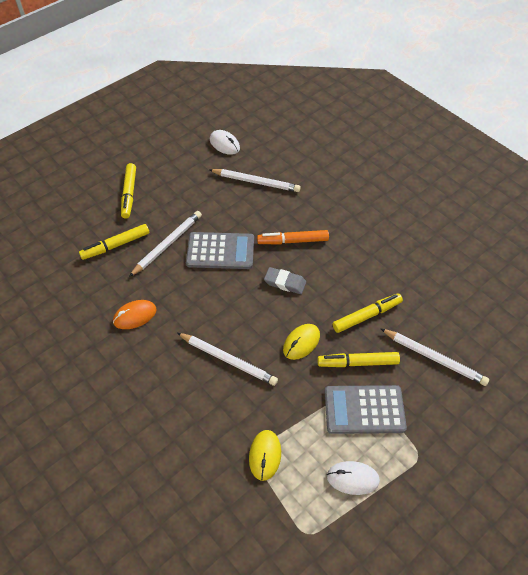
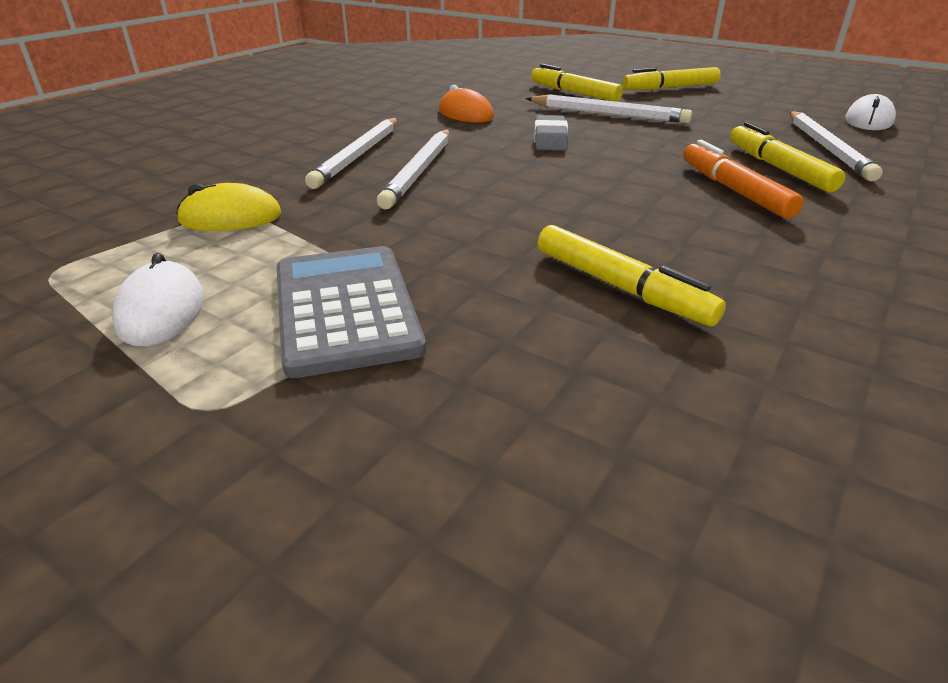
camera: 75 degrees right, 20 degrees down
grey calculator [186,232,254,269] -> none
grey eraser [264,267,306,294] -> grey eraser moved to [534,115,568,151]
yellow mouse [283,324,320,360] -> none
yellow marker [317,352,400,367] -> yellow marker moved to [730,122,846,192]
white pencil [381,329,489,386] -> white pencil moved to [305,118,398,189]

